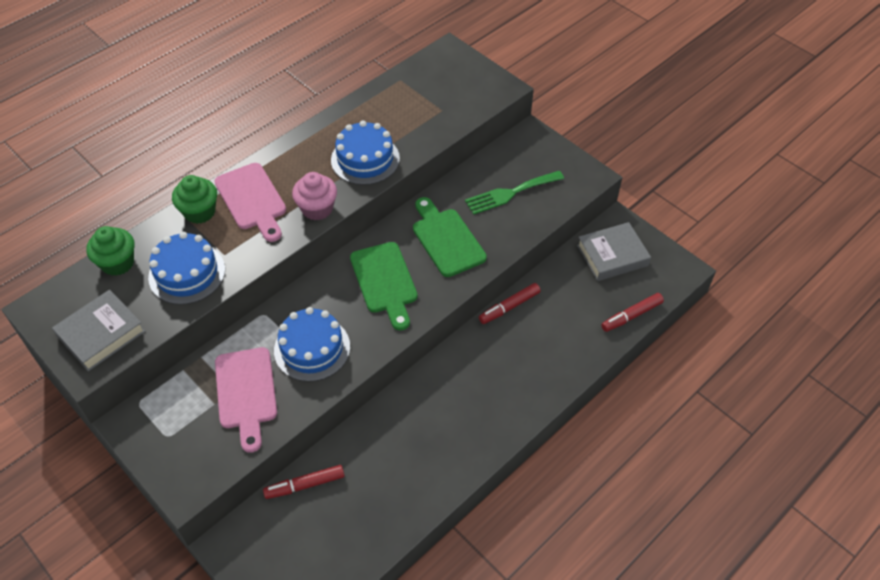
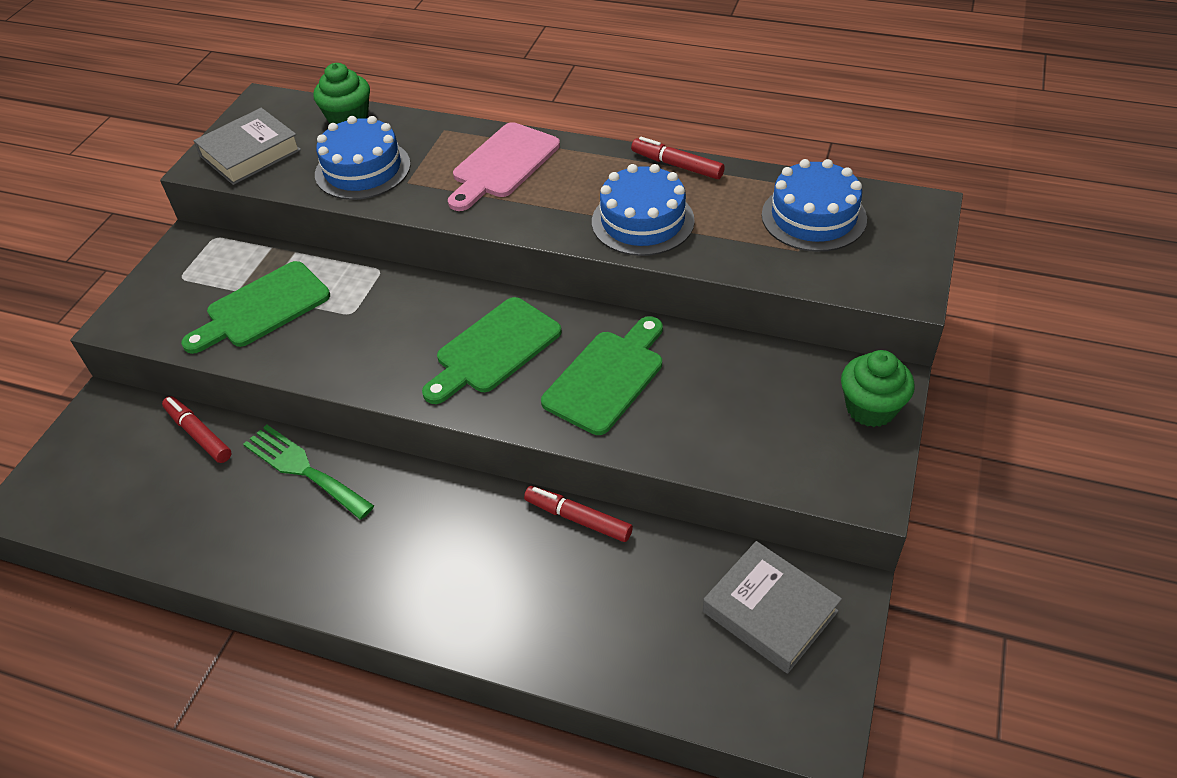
camera: 65 degrees right, 5 degrees down
grey book [52,290,146,371] -> grey book turned 60 degrees counterclockwise [193,108,301,185]
green cupcake [172,175,217,224] -> green cupcake moved to [841,350,915,427]
pink cutting board [215,347,277,453] -> green cutting board [181,261,330,354]
blue cake [274,307,350,382] -> blue cake moved to [762,159,867,252]
pink cupcake [292,172,337,221] -> none
green fork [465,171,564,215] -> green fork moved to [243,425,374,519]
red marker [601,293,664,332] -> red marker moved to [631,137,725,179]

